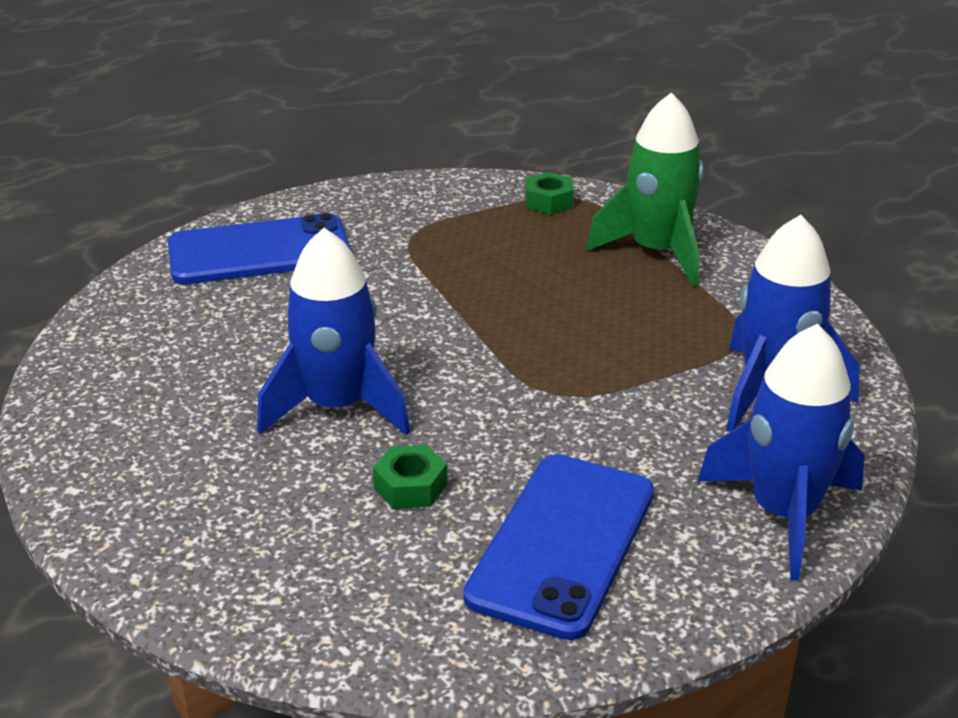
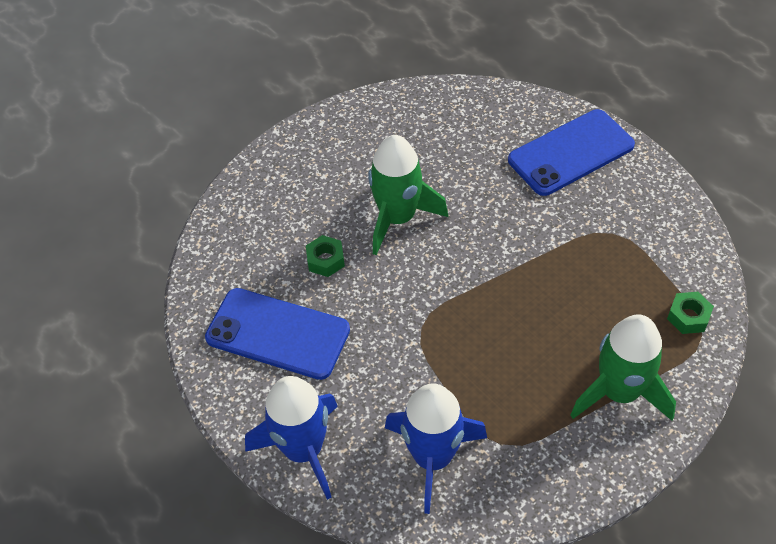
camera: 90 degrees right, 20 degrees up
blue phone [168,213,351,284] -> blue phone turned 75 degrees clockwise [508,109,635,196]
blue rocket [257,228,411,435] -> green rocket [368,135,448,255]

